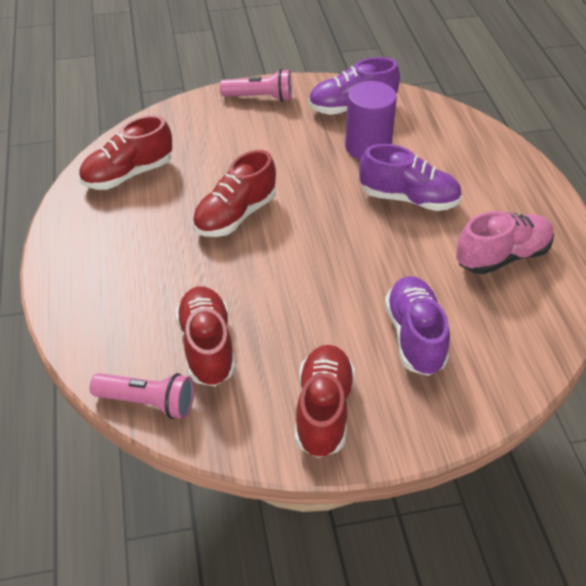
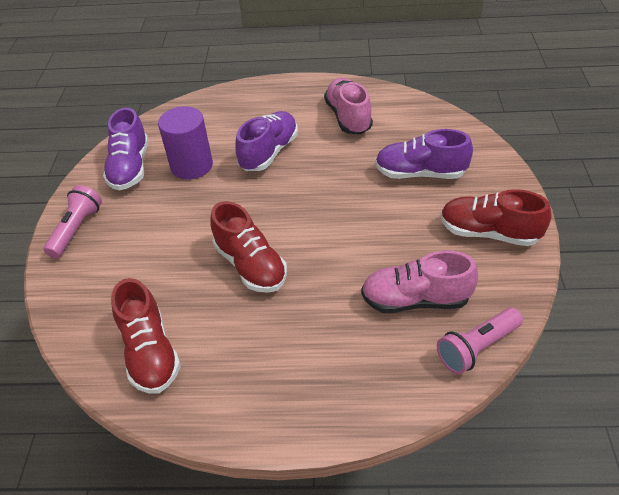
camera: 75 degrees left, 0 degrees up
pink flashlight [90,373,194,419] -> pink flashlight turned 150 degrees counterclockwise [437,308,523,374]
red shoe [175,286,235,386] -> pink shoe [361,251,478,313]

